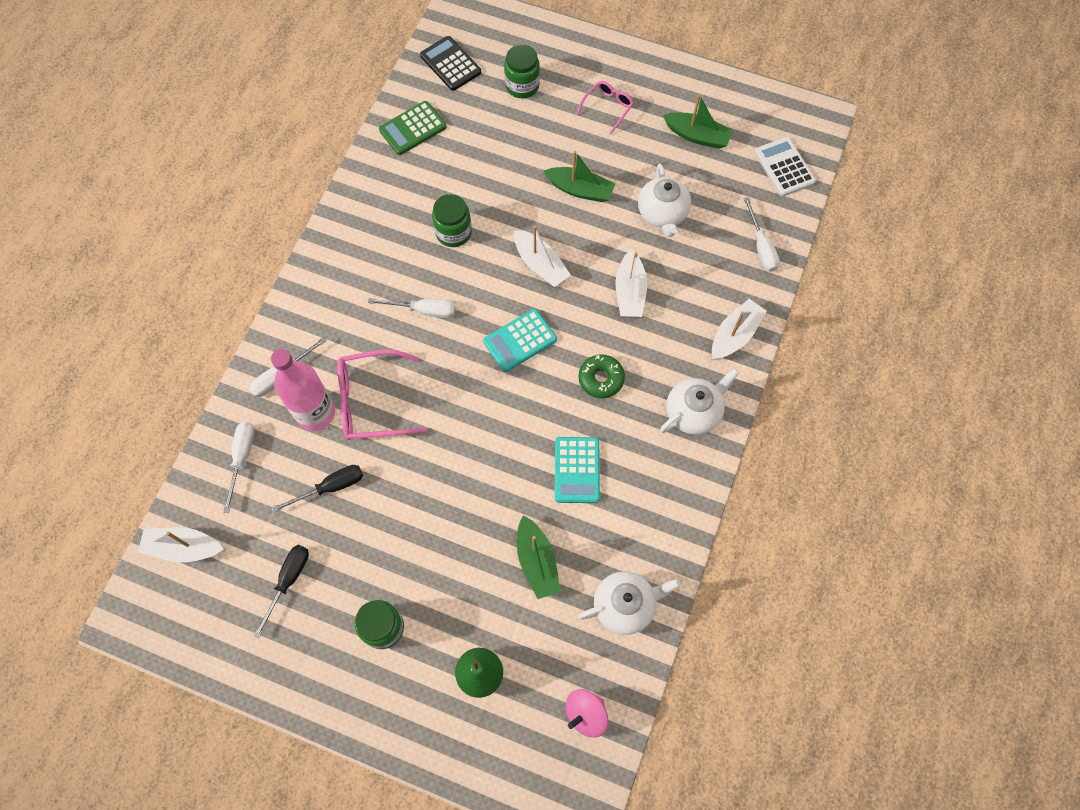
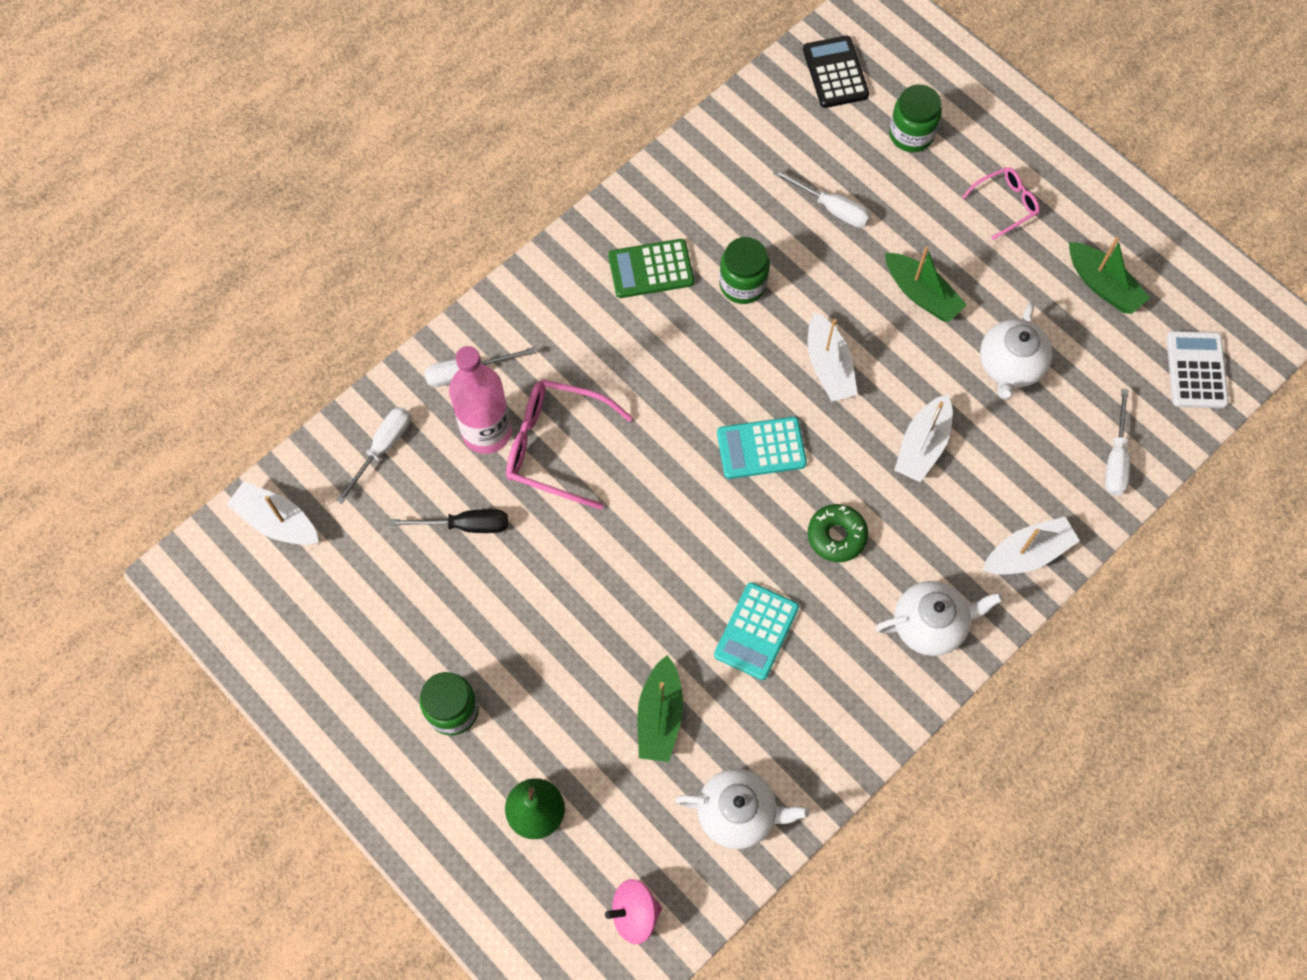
camera: 25 degrees right, 0 degrees up
black screwdriver [253,545,309,639] -> none
white screwdriver [368,298,455,318] -> white screwdriver moved to [773,169,871,227]
green calculator [379,101,446,155] -> green calculator moved to [608,239,694,298]

